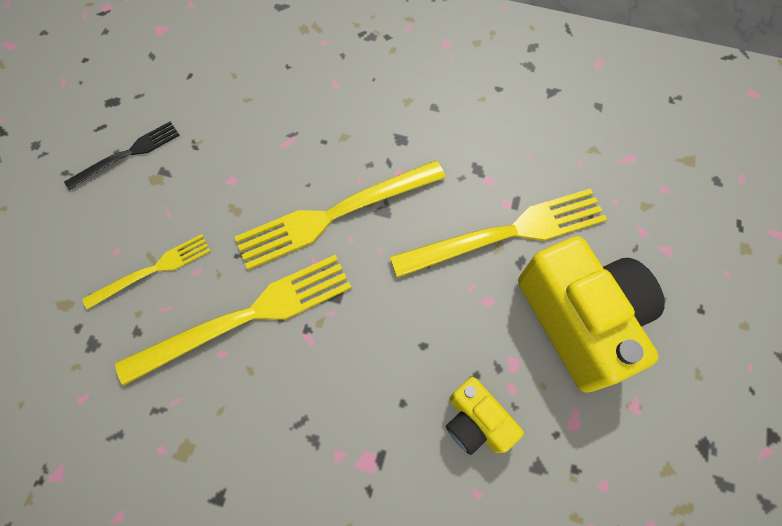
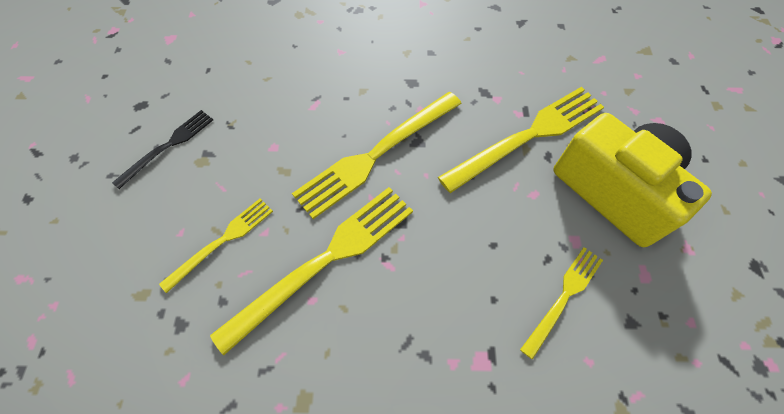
camera: 15 degrees left, 5 degrees down
yellow camera [446,377,524,455] -> yellow fork [520,247,603,360]

